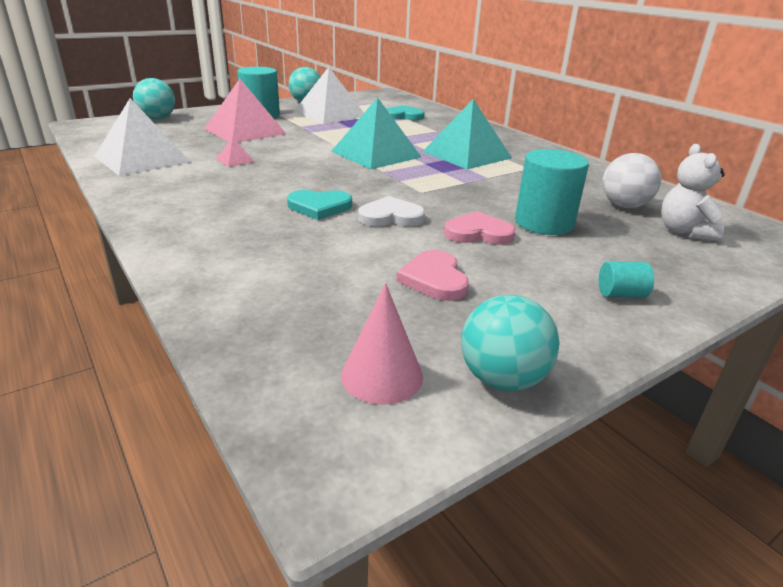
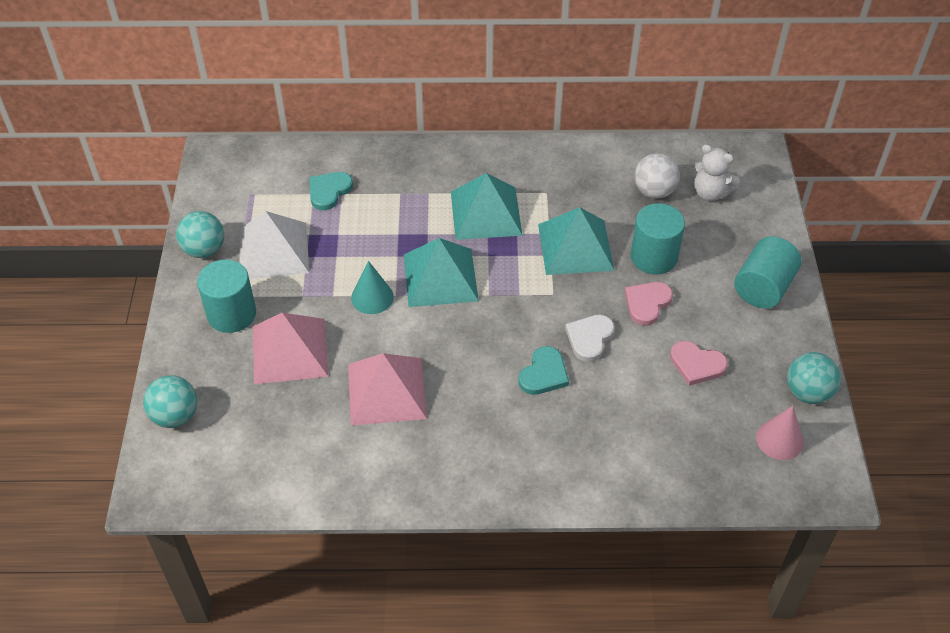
camera: 55 degrees left, 20 degrees up
white pyramid [94,98,191,176] -> none
pink pyramid [216,137,255,167] -> pink pyramid [348,353,427,426], size x2.43
turquoise cylinder [599,261,654,298] -> turquoise cylinder [734,236,802,308], size x2.08
none -> turquoise cone [351,261,394,314]
none -> turquoise pyramid [538,207,614,275]

